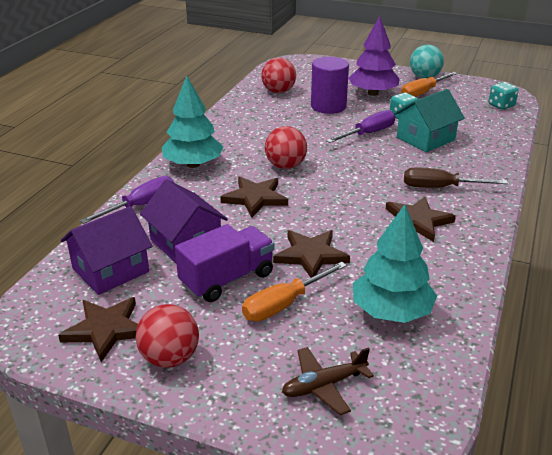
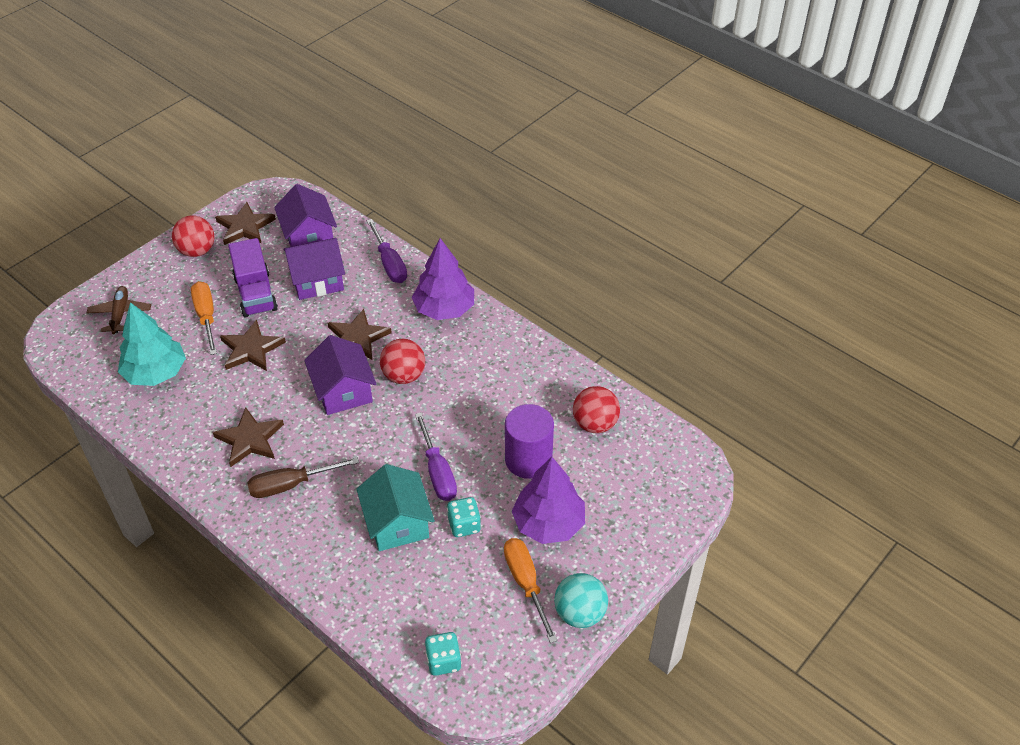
camera: 110 degrees right, 15 degrees up
turquoise tree [162,75,224,168] -> purple tree [412,238,474,320]
brown screwdriver [404,168,508,188] -> brown screwdriver turned 135 degrees counterclockwise [247,457,359,498]
none -> purple house [304,335,376,415]

